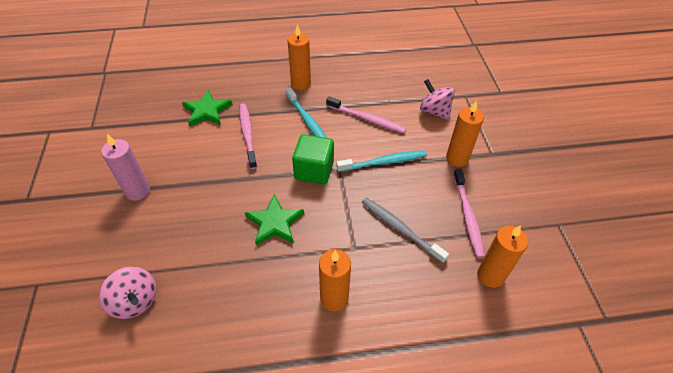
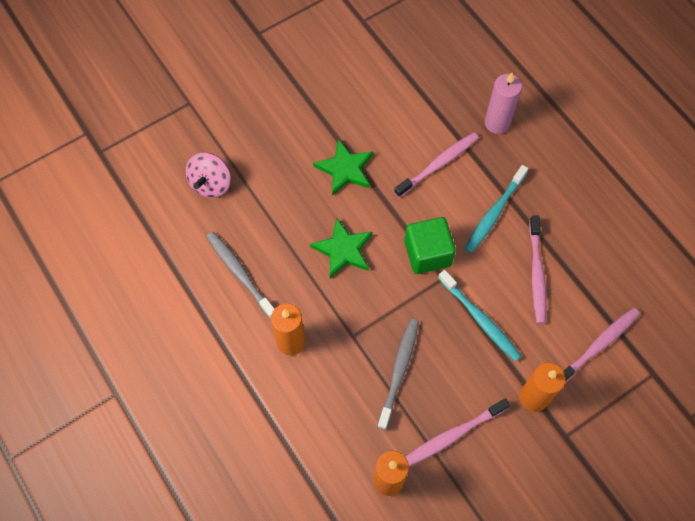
camera: 65 degrees right, 15 degrees up
pink candle [101,134,150,201] -> pink candle moved to [485,73,522,134]
green star [182,90,232,126] -> green star moved to [313,138,373,196]
orange candle [287,24,311,90] -> none
pink spinning top [420,79,455,120] -> pink toothbrush [563,308,640,383]
none -> grey toothbrush [206,232,274,319]

